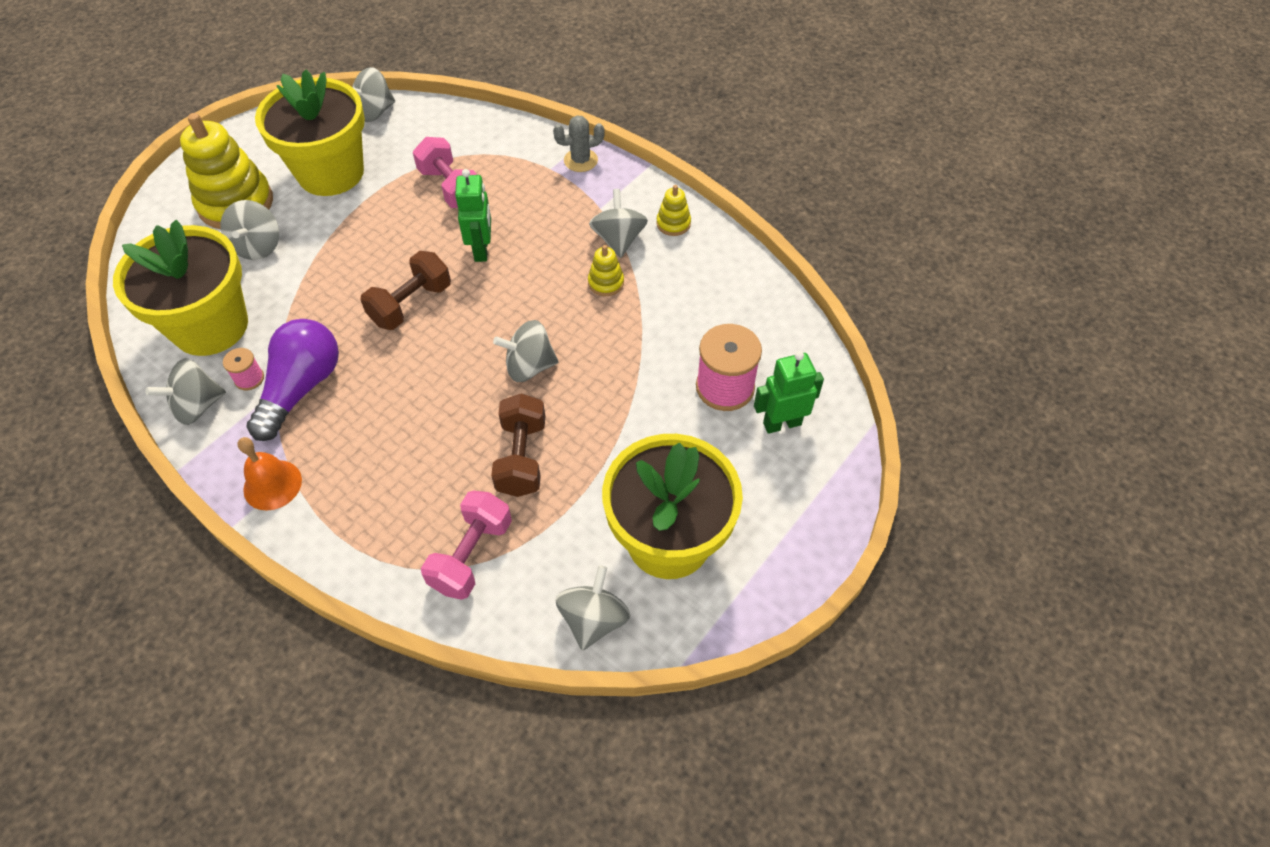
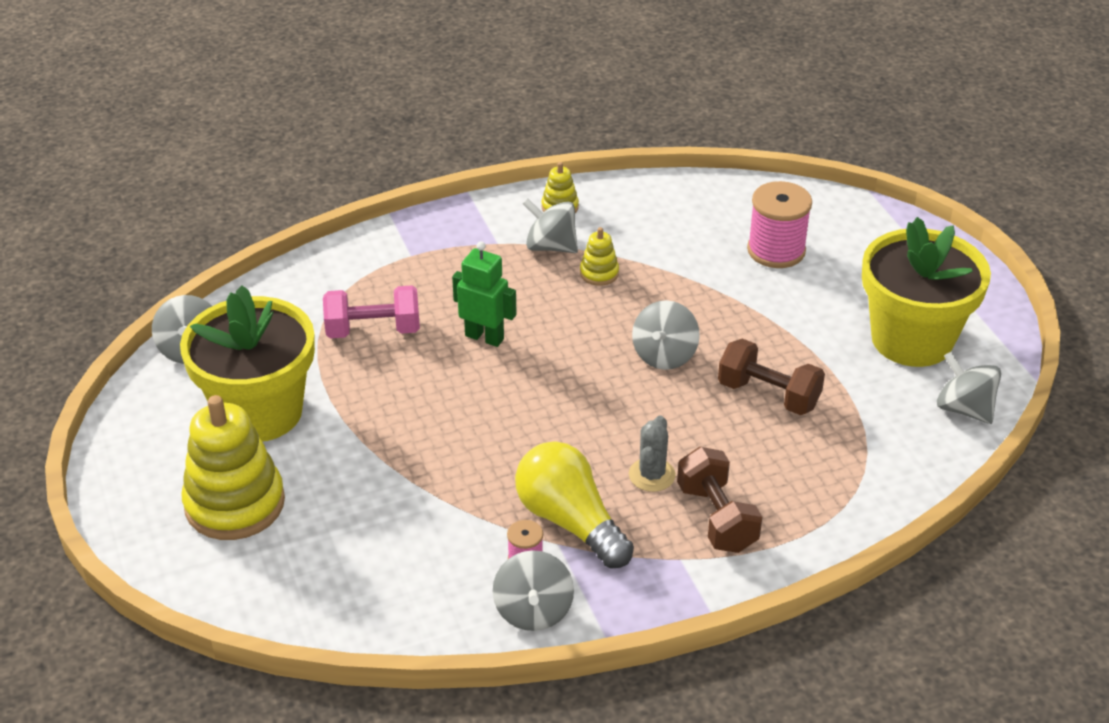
camera: 60 degrees left, 15 degrees down
yellow flower pot [113,220,248,356] -> none
grey spinning top [220,200,279,260] -> none
orange bell [238,437,302,511] -> none
purple light bulb [246,319,339,441] -> yellow light bulb [515,441,634,569]
brown dumbbell [360,251,451,330] -> brown dumbbell moved to [677,447,762,553]
pink dumbbell [421,491,512,600] -> none
grey cactus [553,115,605,172] -> grey cactus moved to [629,415,676,492]
green robot [754,351,824,434] -> none

